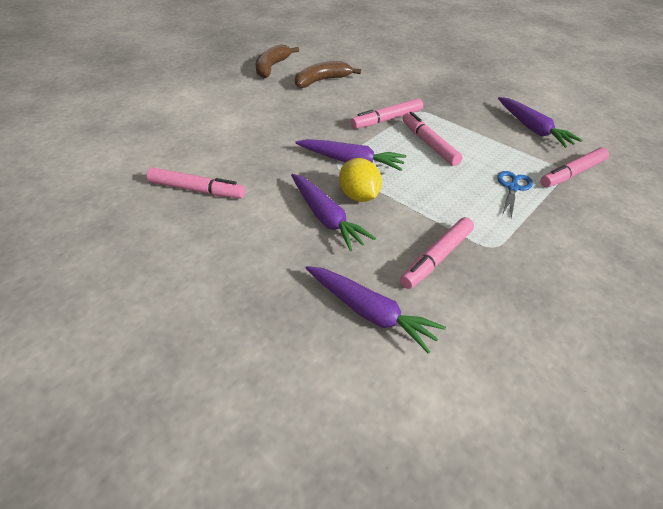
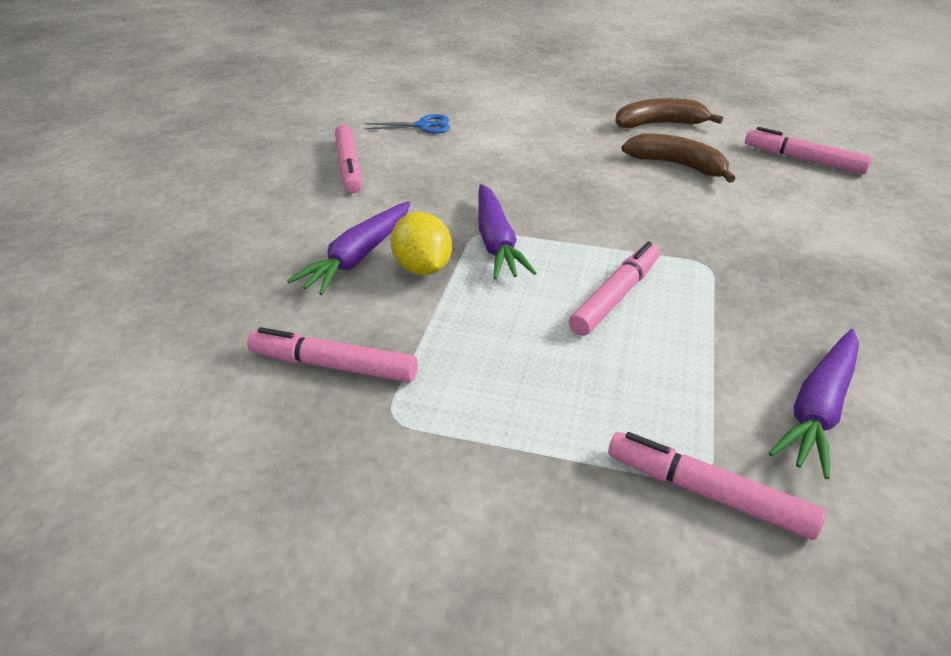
camera: 65 degrees right, 5 degrees down
purple carrot [306,266,446,354] -> none
yellow lemon [339,158,382,202] -> yellow lemon turned 60 degrees counterclockwise [391,212,452,276]
pink marker [351,98,423,129] -> pink marker moved to [745,127,872,174]
blue scissors [497,171,533,218] -> blue scissors moved to [365,114,450,134]

